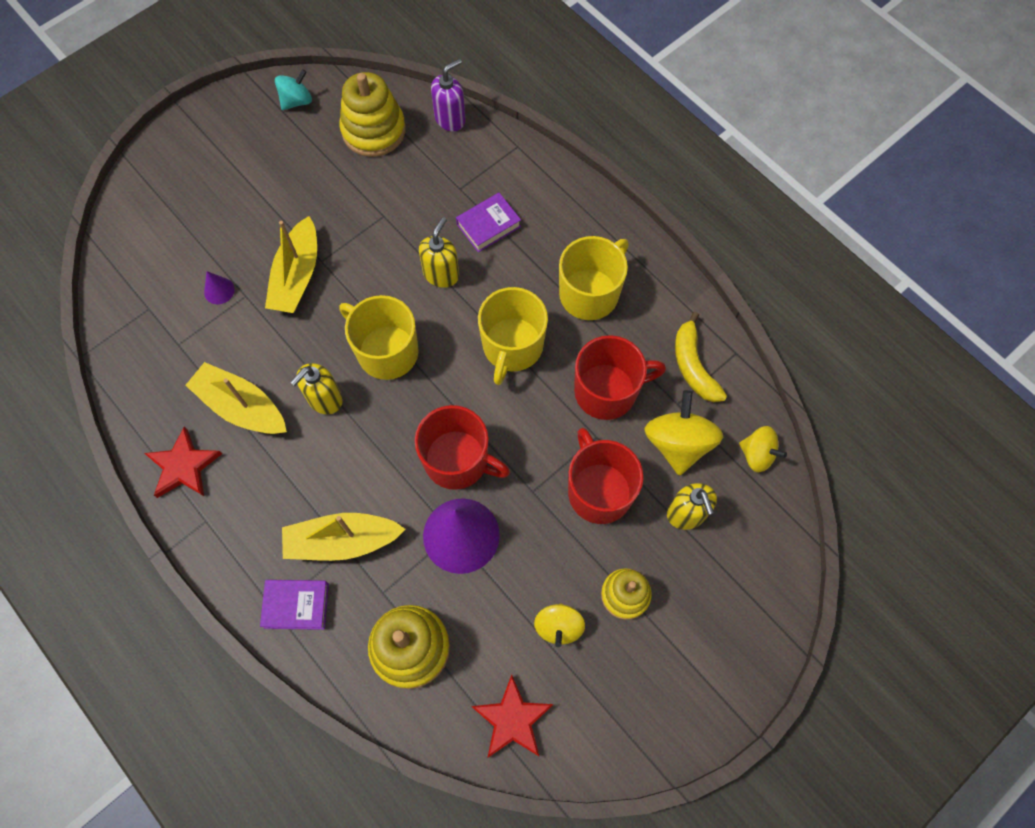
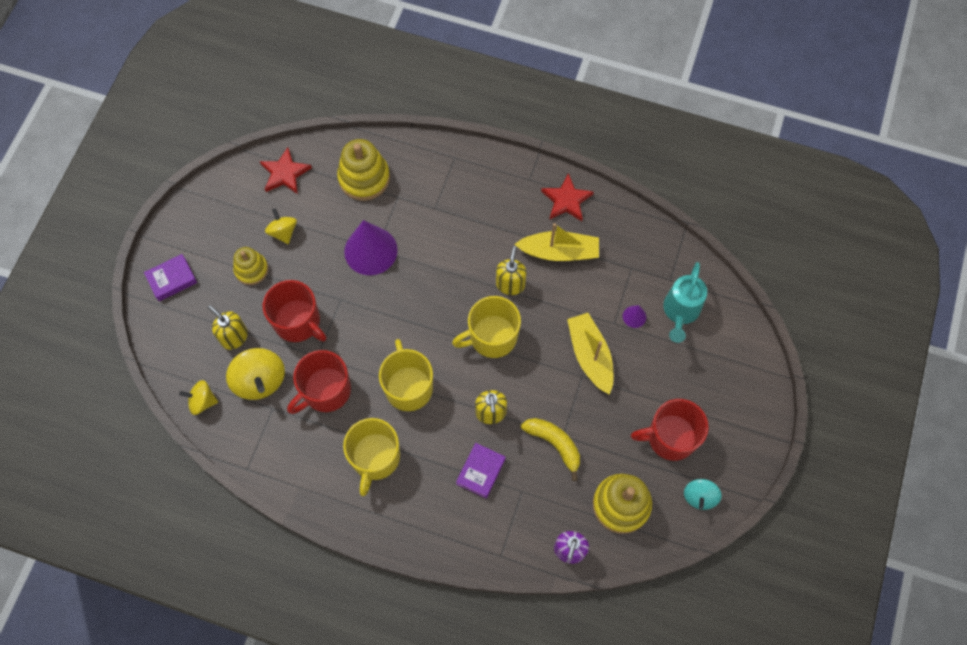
camera: 150 degrees right, 0 degrees up
purple book [260,580,329,630] -> purple book moved to [144,254,197,301]
yellow boat [282,513,405,561] -> none
yellow mug [339,295,419,380] -> yellow mug turned 150 degrees clockwise [452,296,521,358]
red mug [415,405,510,490] -> red mug moved to [631,399,709,461]
yellow banana [675,312,727,402] -> yellow banana moved to [521,418,580,481]
none -> turquoise watering can [663,262,707,343]

